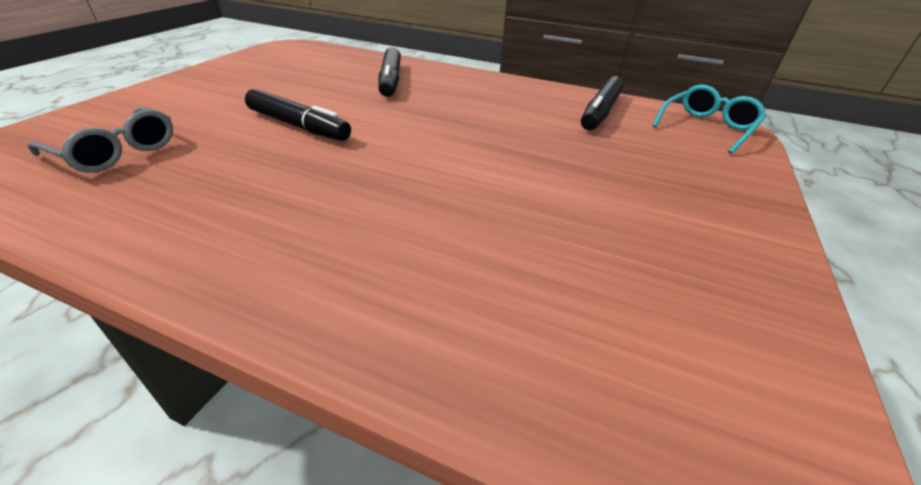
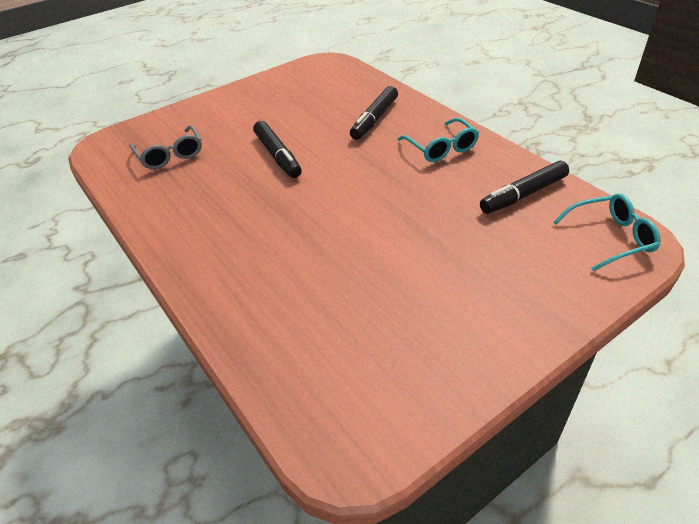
camera: 35 degrees right, 5 degrees up
none -> turquoise glasses [398,118,479,162]

